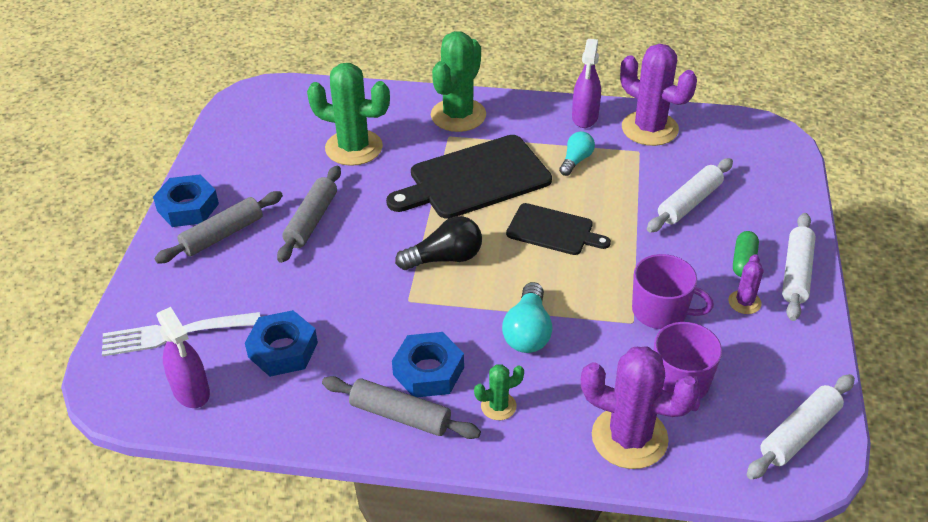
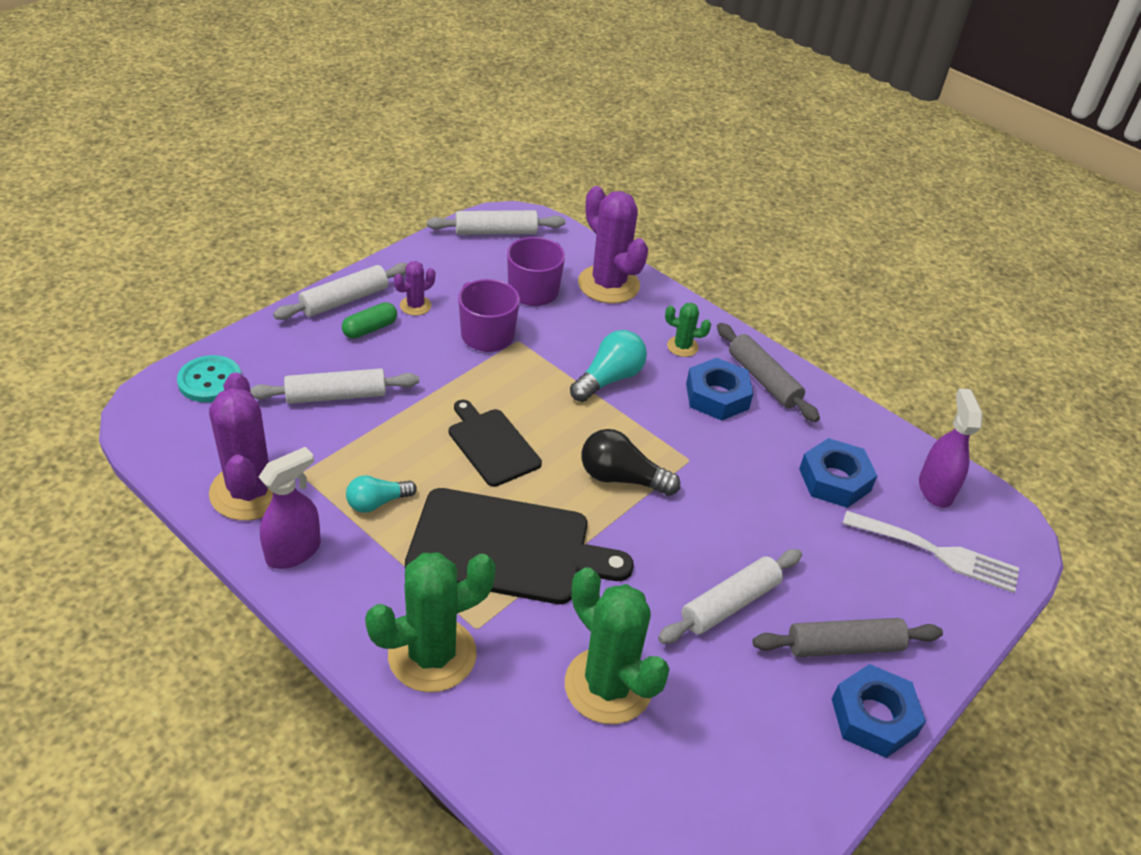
camera: 150 degrees left, 0 degrees up
grey rolling pin [277,166,341,263] -> white rolling pin [658,549,802,644]
none -> turquoise button [177,355,241,402]

